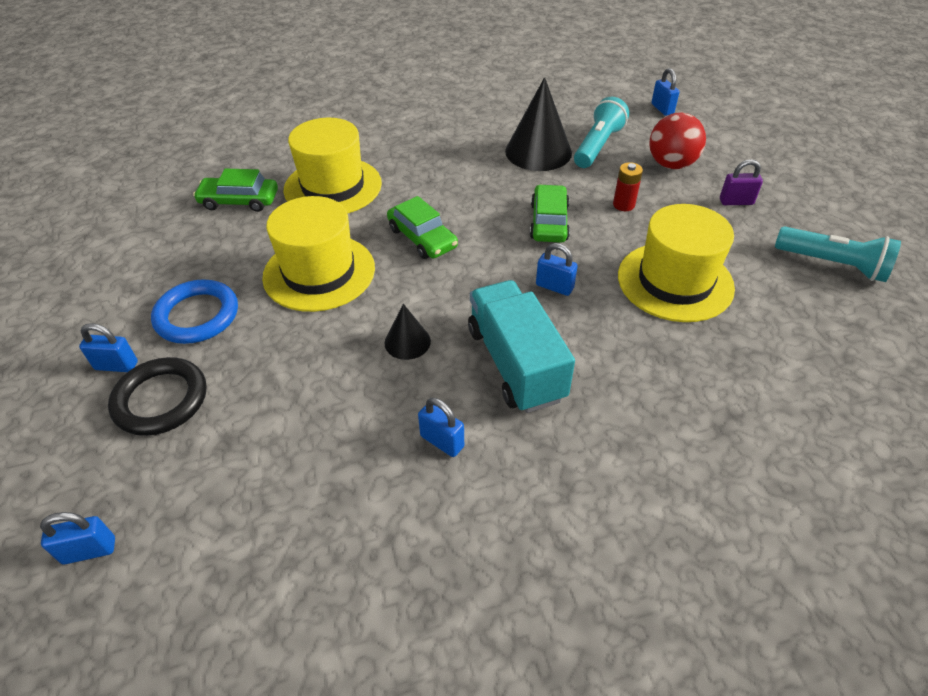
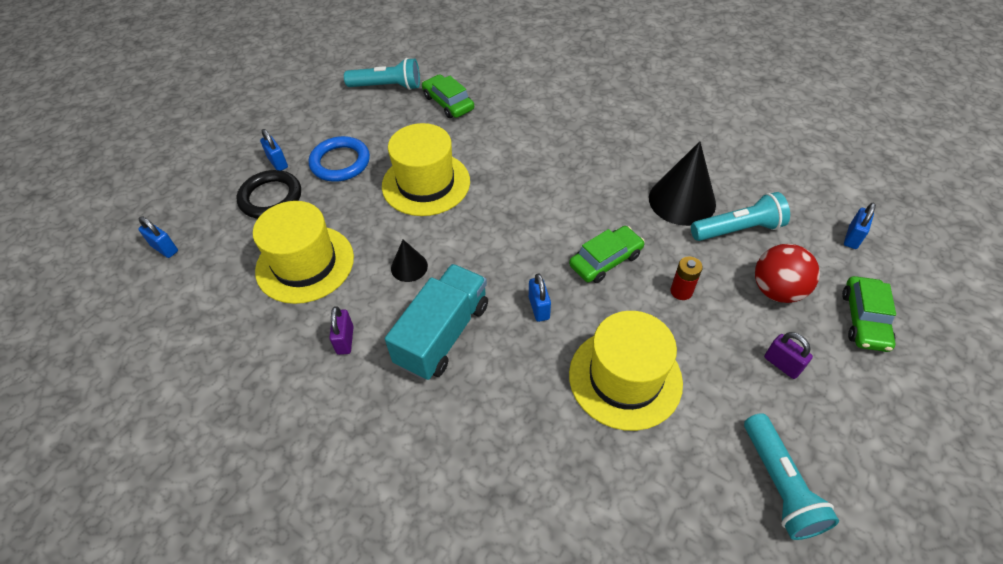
camera: 50 degrees right, 5 degrees up
yellow hat [284,118,382,214] -> yellow hat moved to [253,201,354,304]
green car [387,196,458,259] -> green car moved to [842,276,896,352]
blue padlock [418,398,464,457] -> purple padlock [329,306,354,355]
none -> turquoise flashlight [344,58,420,90]

